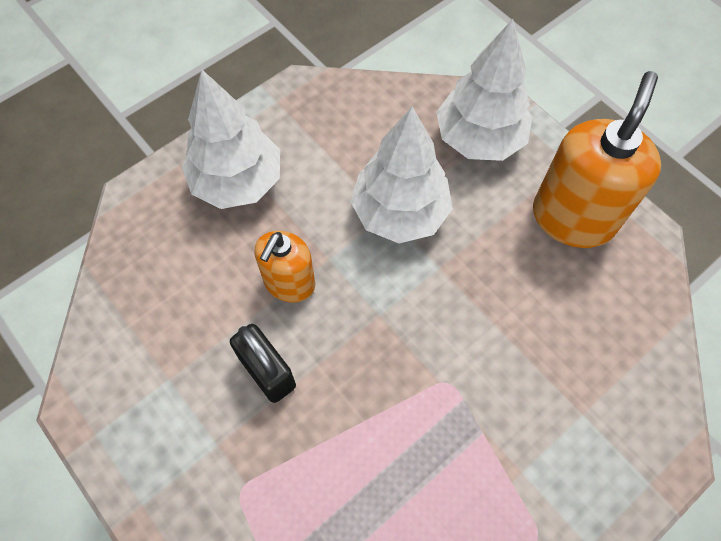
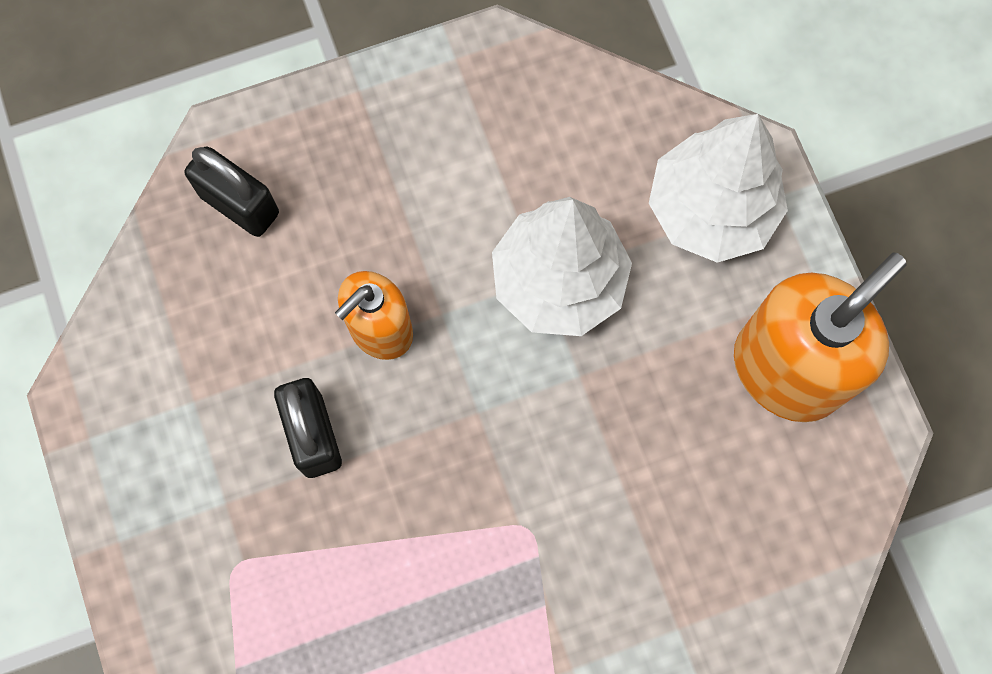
camera: 20 degrees right, 10 degrees up
white tree [182,70,280,209] -> none
none -> black padlock [185,146,279,237]

